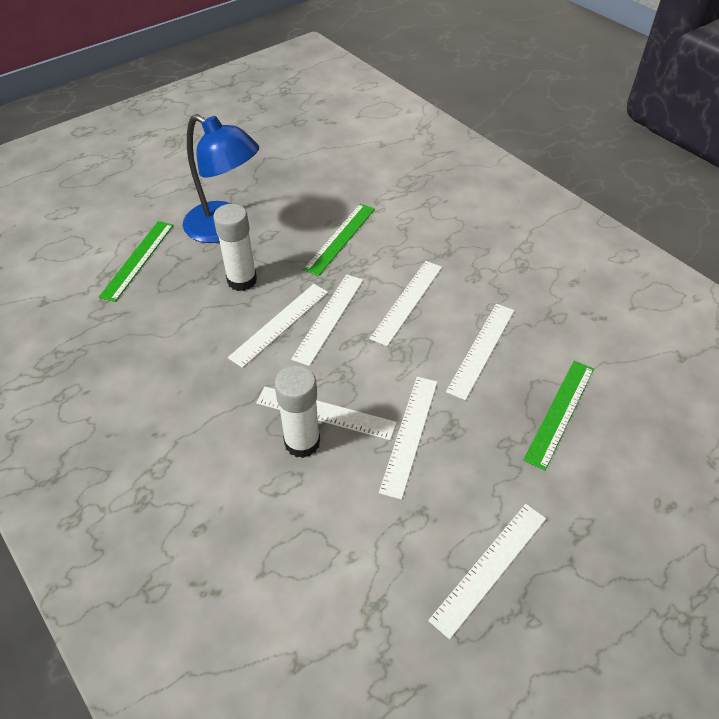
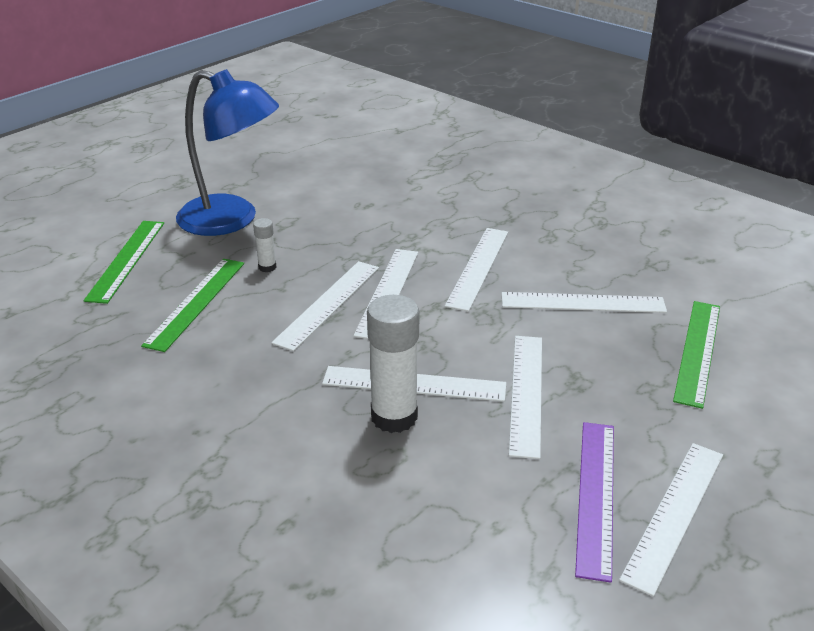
camera: 10 degrees left, 15 degrees down
white glue stick [213,204,257,291] -> white glue stick [253,218,277,272], size x0.48
green ruler [303,204,375,276] -> green ruler moved to [141,259,244,352]
white ruler [446,304,514,400] -> white ruler turned 75 degrees clockwise [502,292,667,313]
none -> purple ruler [575,422,614,583]

